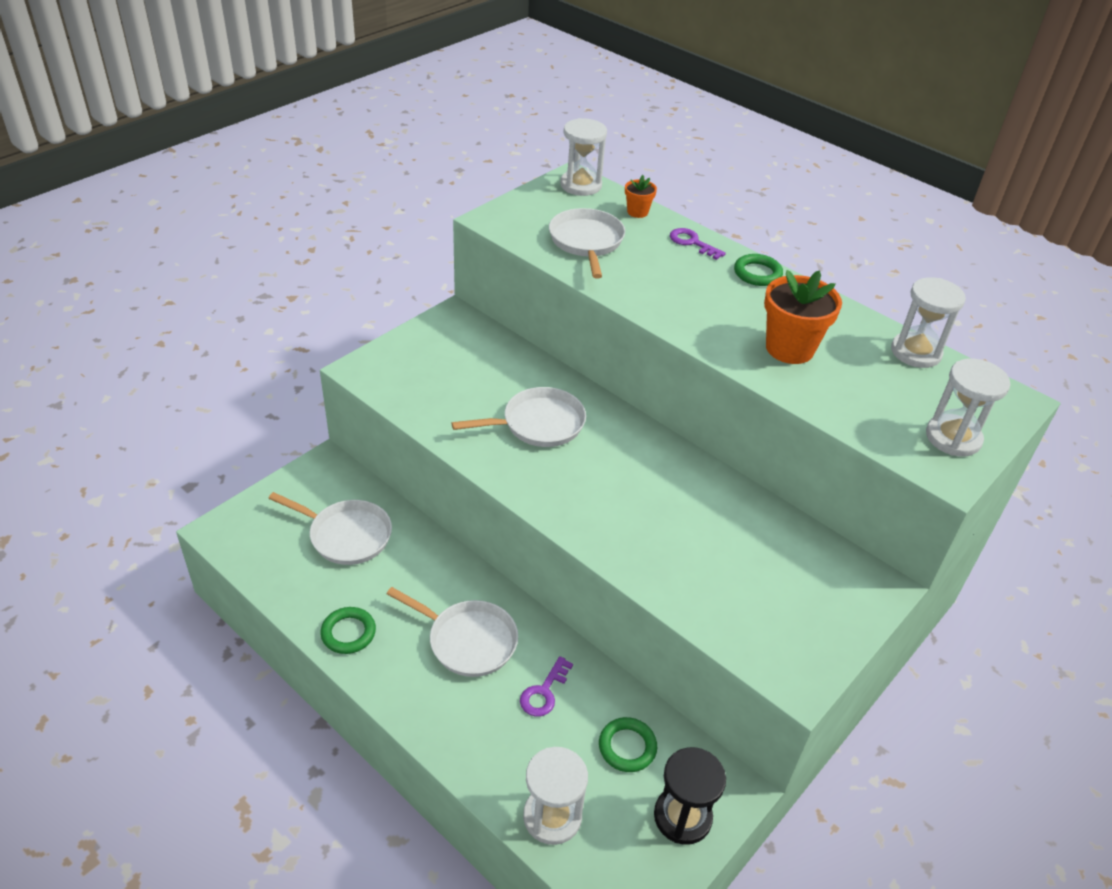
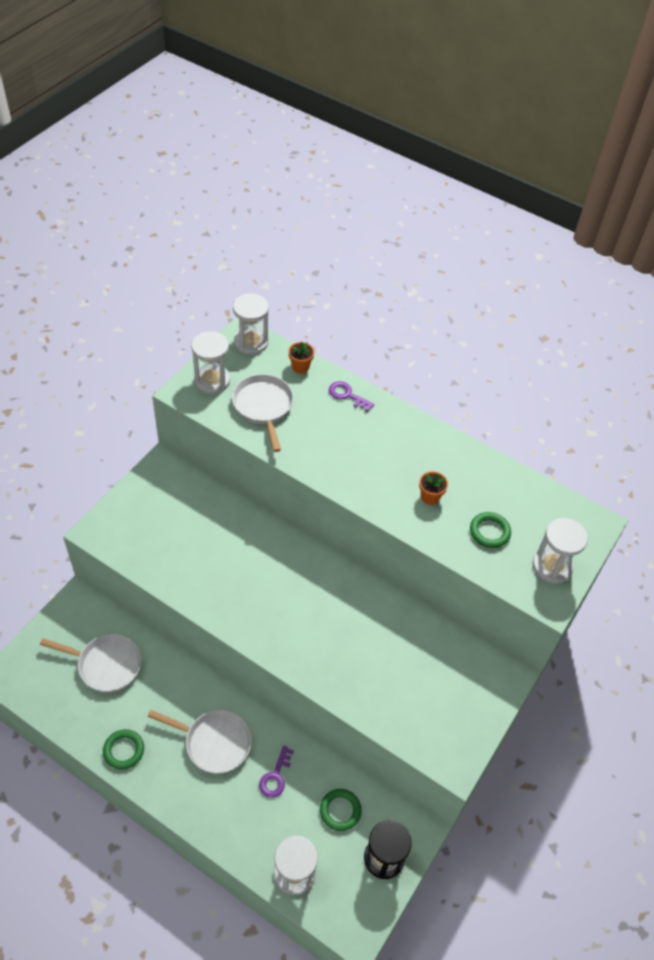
camera: 10 degrees left, 10 degrees up
white pan [452,387,586,447] -> none
green ring [734,254,783,286] -> green ring moved to [470,512,511,548]
orange flower pot [764,270,842,364] -> orange flower pot [419,471,448,505], size x0.51
white hourglass [891,277,966,368] -> white hourglass moved to [191,331,230,394]

